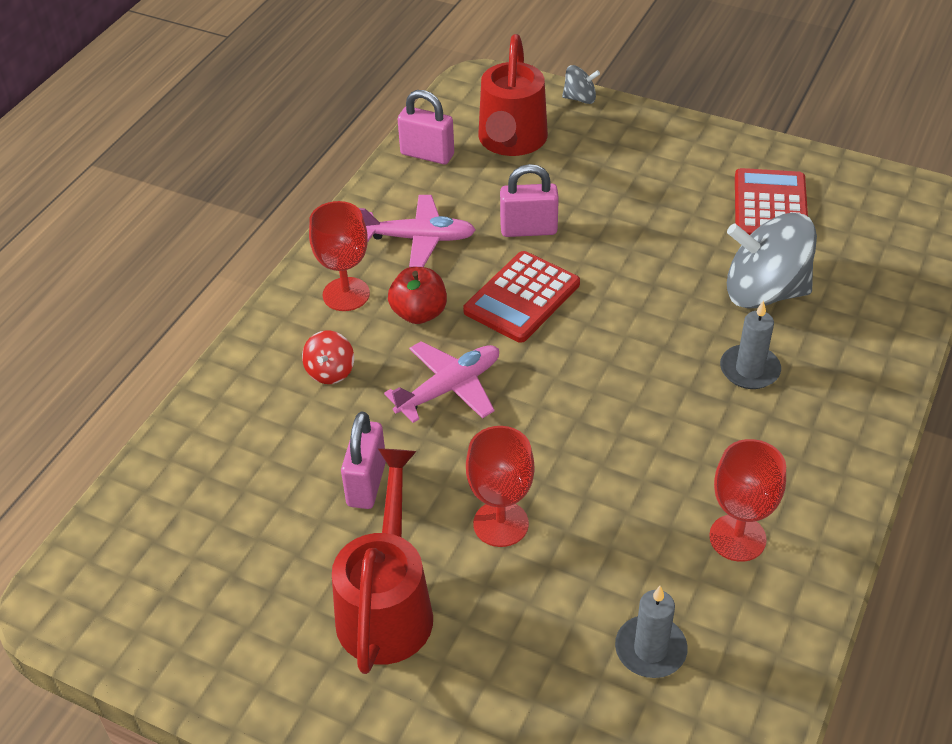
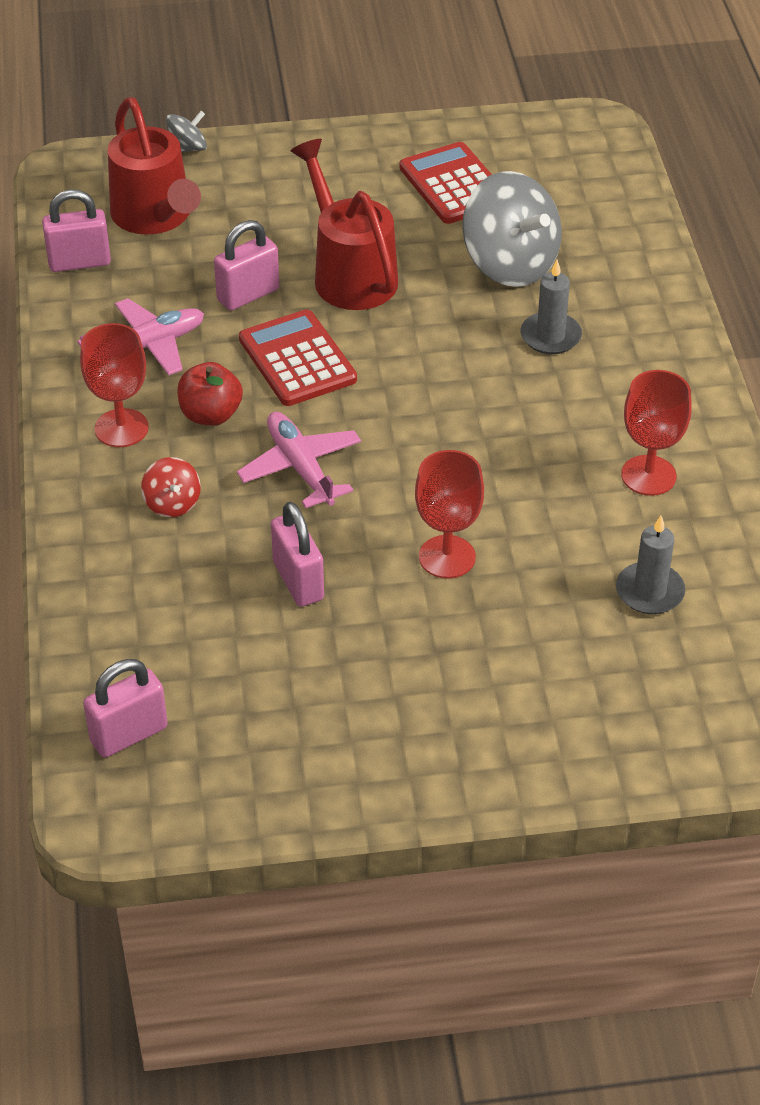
camera: 35 degrees left, 0 degrees up
red watering can [332,448,433,674] -> red watering can moved to [291,139,398,310]
pink plane [384,341,499,423] -> pink plane turned 45 degrees counterclockwise [237,412,361,508]
red calculator [463,251,580,343] -> red calculator turned 150 degrees clockwise [239,309,357,406]
grey spinning top [727,213,817,309] -> grey spinning top turned 105 degrees counterclockwise [462,171,562,287]
none -> pink padlock [83,659,168,758]

